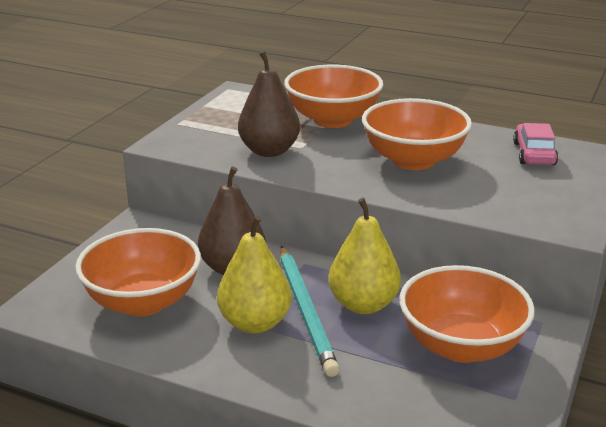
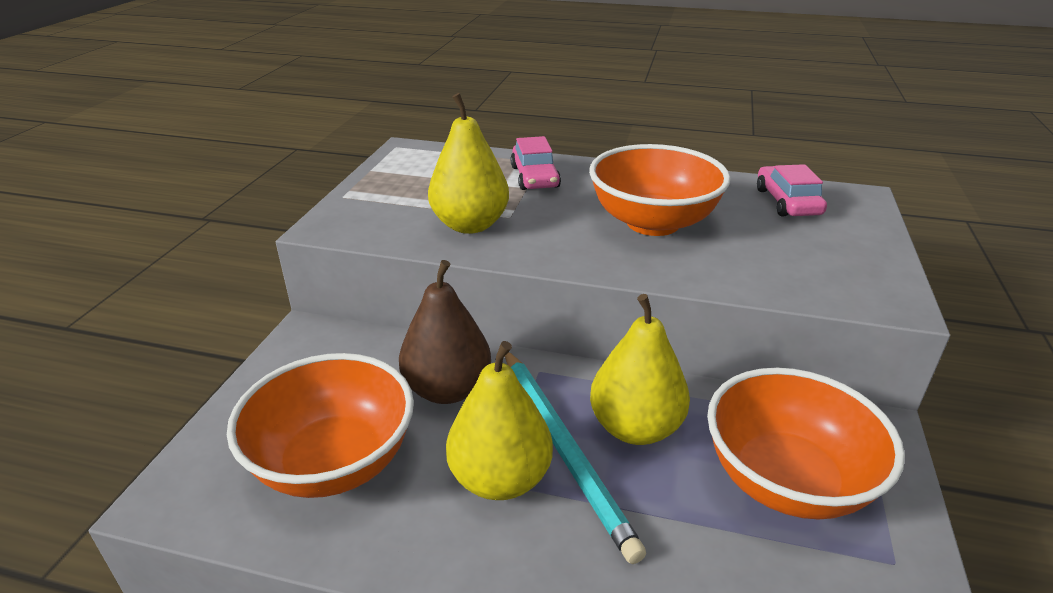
camera: 10 degrees left, 5 degrees up
brown pear [238,51,300,157] -> yellow pear [428,93,509,234]
orange bowl [284,65,383,128] -> pink car [511,136,561,190]

